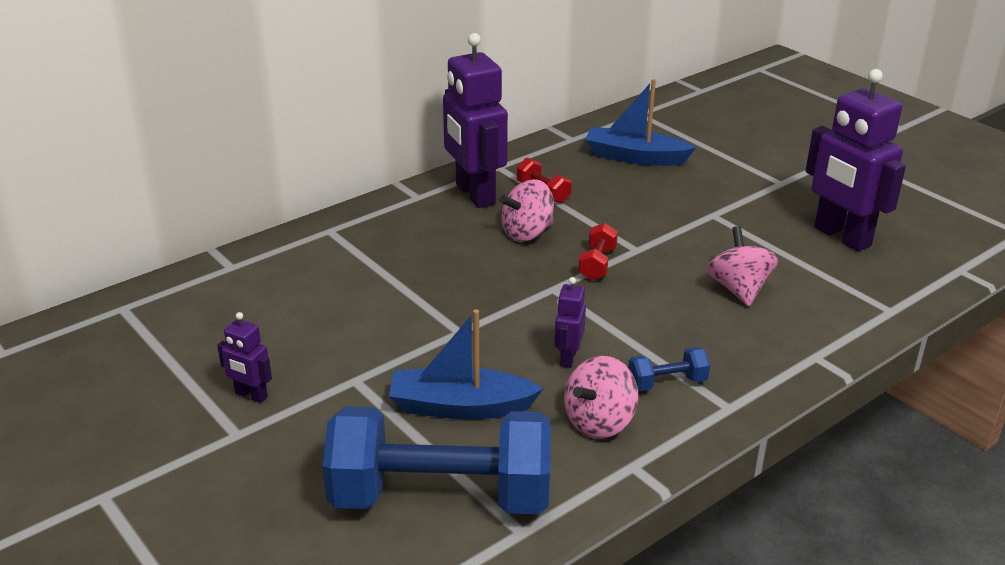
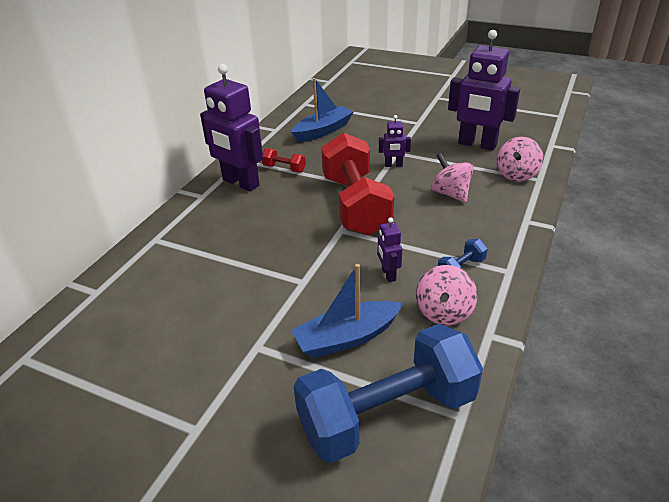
camera: 25 degrees left, 5 degrees up
purple robot [217,312,272,403] -> purple robot moved to [379,115,411,167]
pink spinning top [499,179,554,242] -> pink spinning top moved to [496,137,543,182]
red dumbbell [578,223,618,280] -> red dumbbell [321,132,394,236], size x2.50
blue boat [585,79,696,166] -> blue boat turned 150 degrees clockwise [291,78,354,142]

